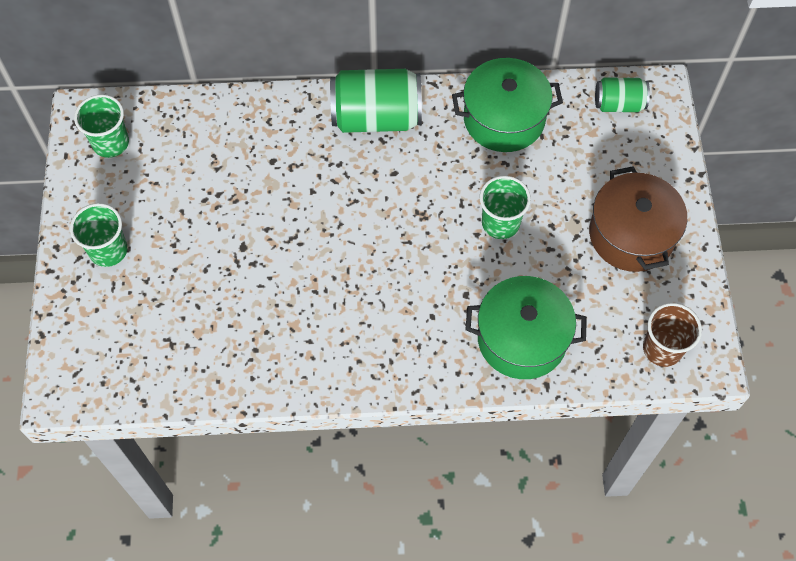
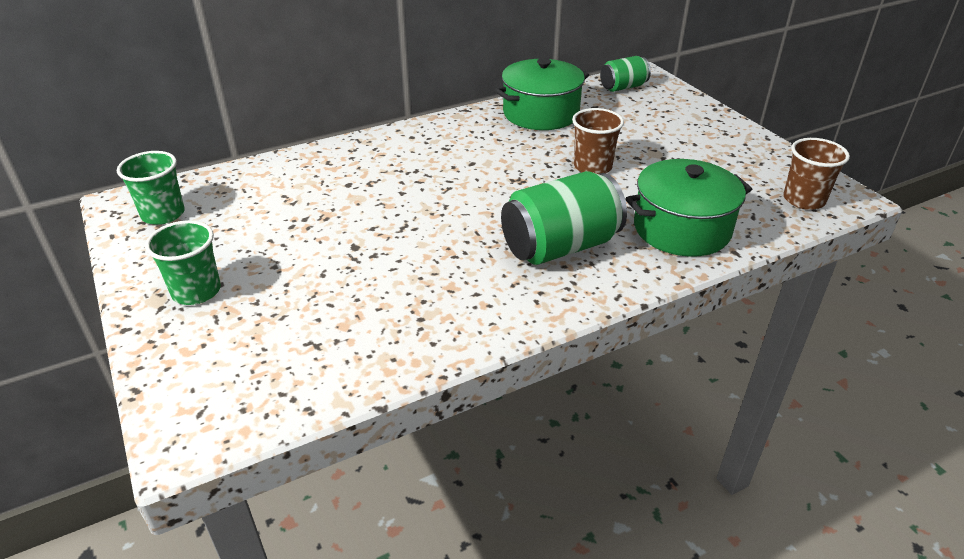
camera: 25 degrees left, 25 degrees down
green can [330,69,422,133] -> green can moved to [501,171,627,265]
green cup [480,176,531,239] -> brown cup [572,108,624,174]
brown pot [589,166,687,272] -> none

